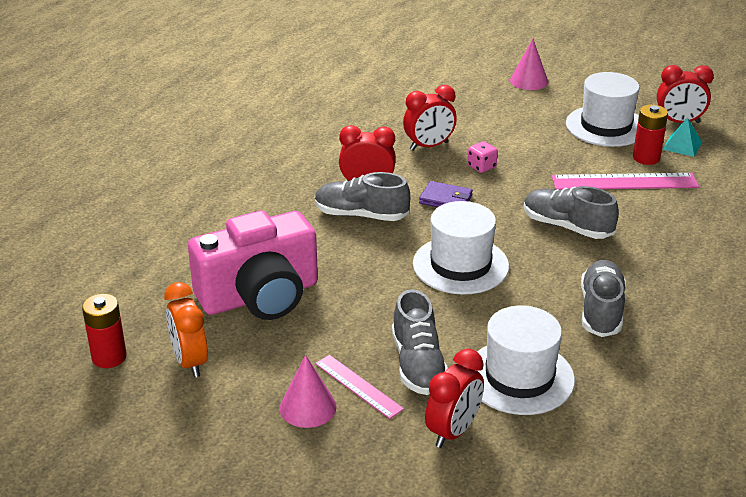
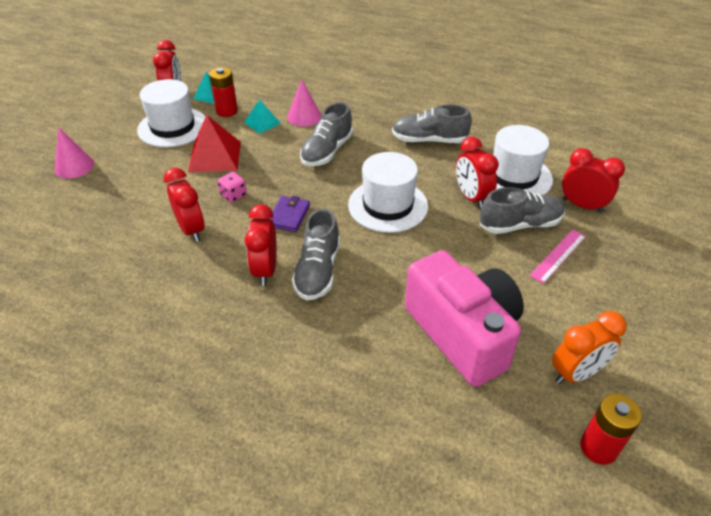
camera: 95 degrees left, 10 degrees up
pink cone [280,355,337,428] -> pink cone moved to [287,79,322,127]
pink ruler [552,173,699,190] -> turquoise pyramid [244,99,281,134]
none -> red pyramid [188,115,241,172]
none -> red clock [456,137,499,209]

